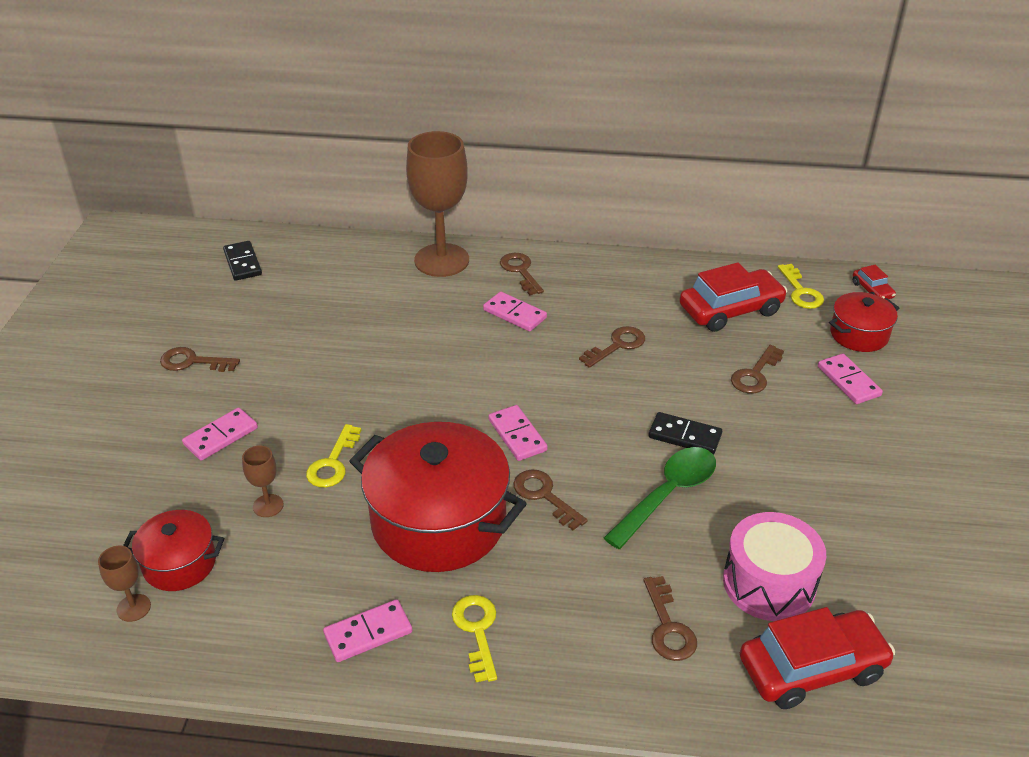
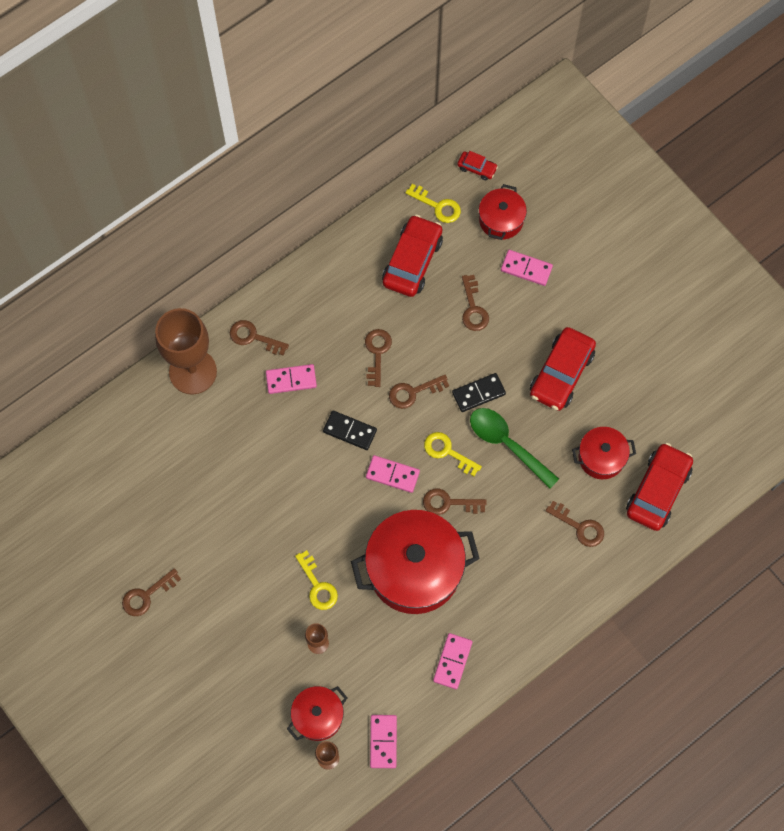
camera: 45 degrees left, 30 degrees up
pink domino [182,407,258,461] -> pink domino moved to [370,715,397,768]
black domino [223,241,262,281] -> black domino moved to [323,411,377,450]
yellow key [452,595,497,682] -> yellow key moved to [424,432,482,476]
green spoon [604,447,716,549] -> green spoon turned 45 degrees counterclockwise [470,408,559,489]
pink drum [723,512,826,621] -> red pot [572,427,636,479]
none -> brown key [389,375,449,409]
none -> red car [530,327,596,411]

